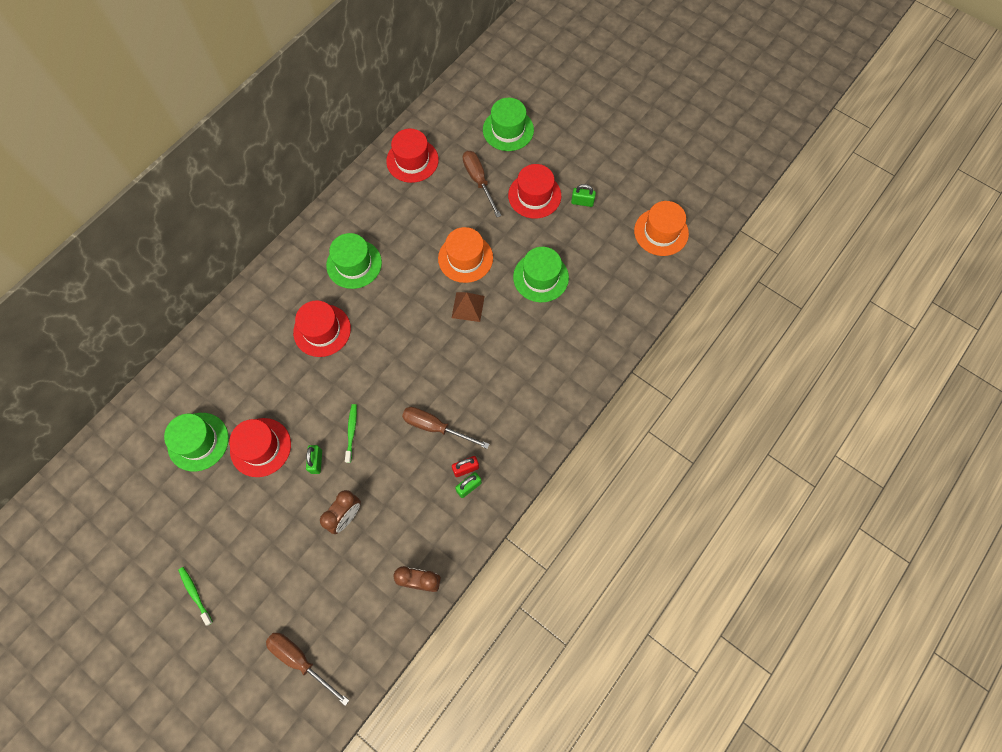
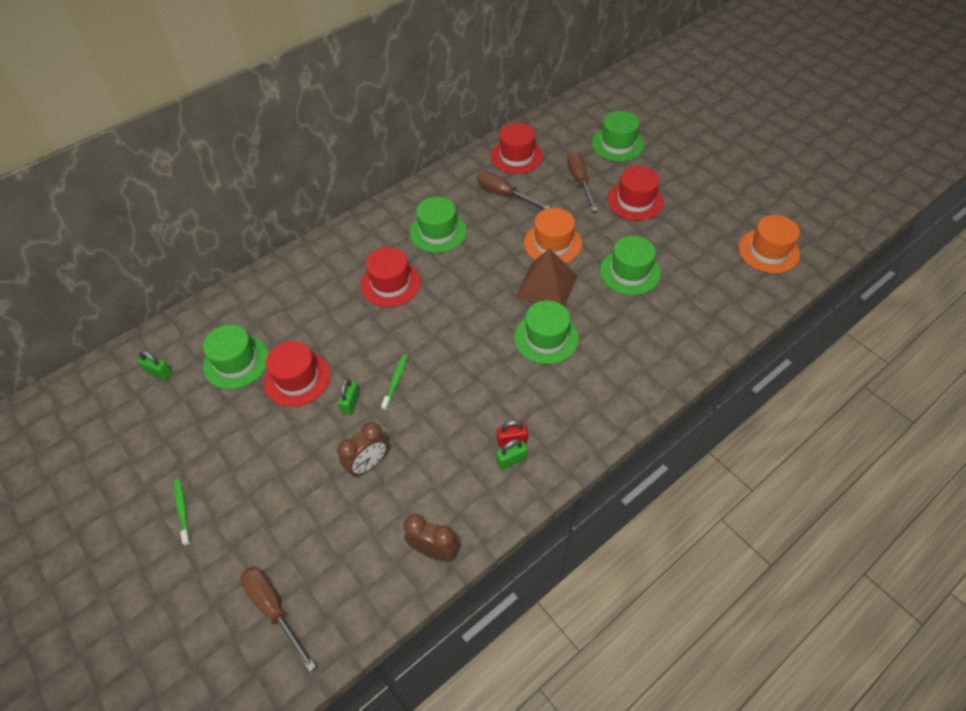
camera: 15 degrees right, 15 degrees down
brown screwdriver [402,407,489,449] -> brown screwdriver moved to [477,171,550,209]
brown pyramid [452,292,485,322] -> brown pyramid [515,248,578,307], size x1.58
green padlock [571,184,596,207] -> green padlock moved to [138,351,172,380]
none -> green hat [514,301,579,364]

